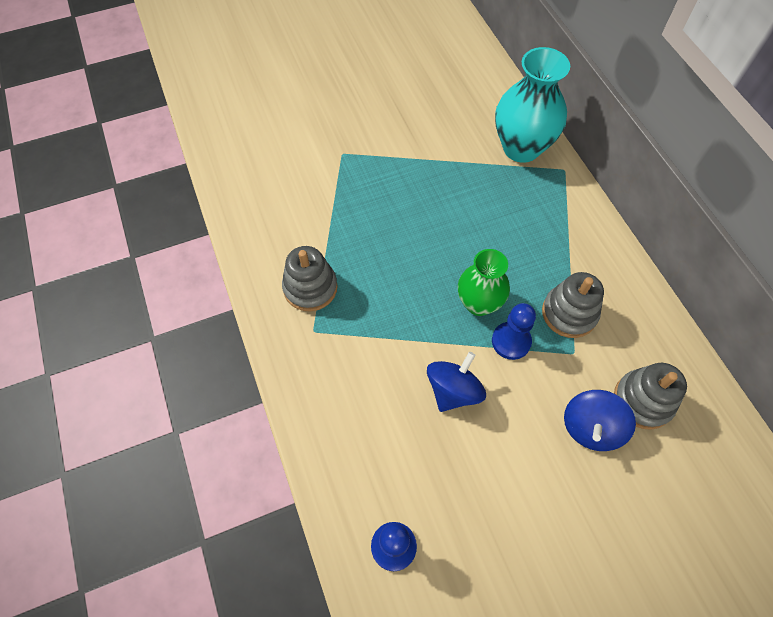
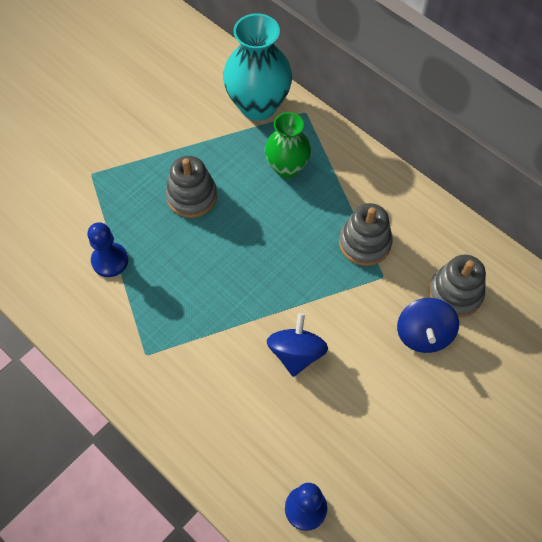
camera: 25 degrees left, 0 degrees up
grey stacking toy [282,246,338,311] -> grey stacking toy moved to [166,156,217,218]
green vase [458,249,510,316] -> green vase moved to [265,112,311,178]
blue pawn [492,303,536,360] -> blue pawn moved to [88,222,128,277]

